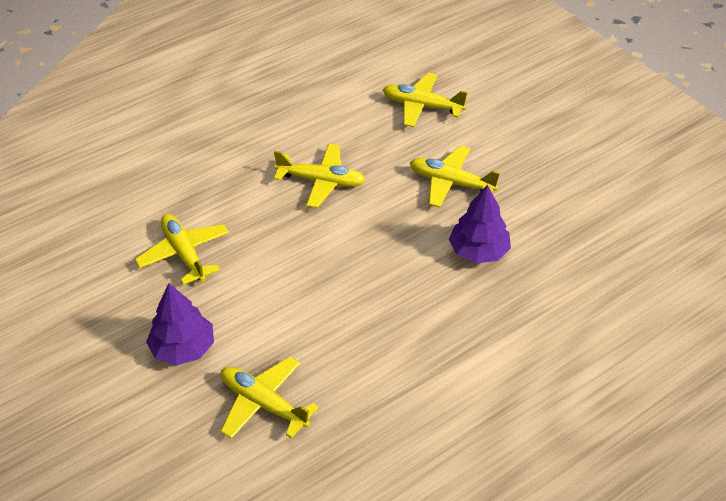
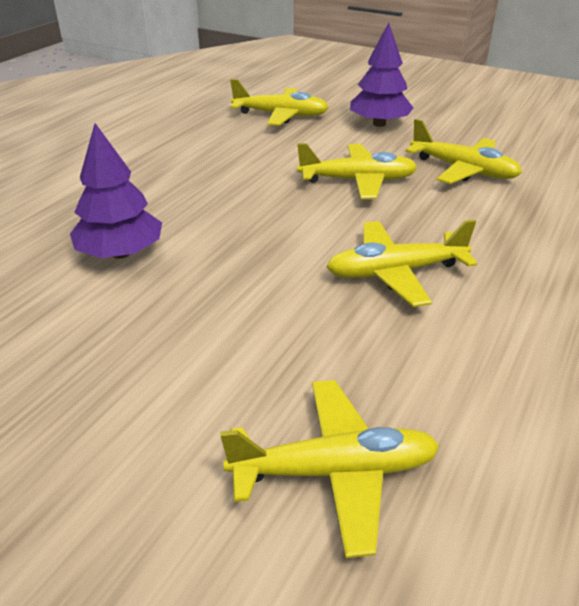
camera: 155 degrees right, 10 degrees down
yellow plane [410,145,500,207] -> yellow plane moved to [297,143,417,199]

